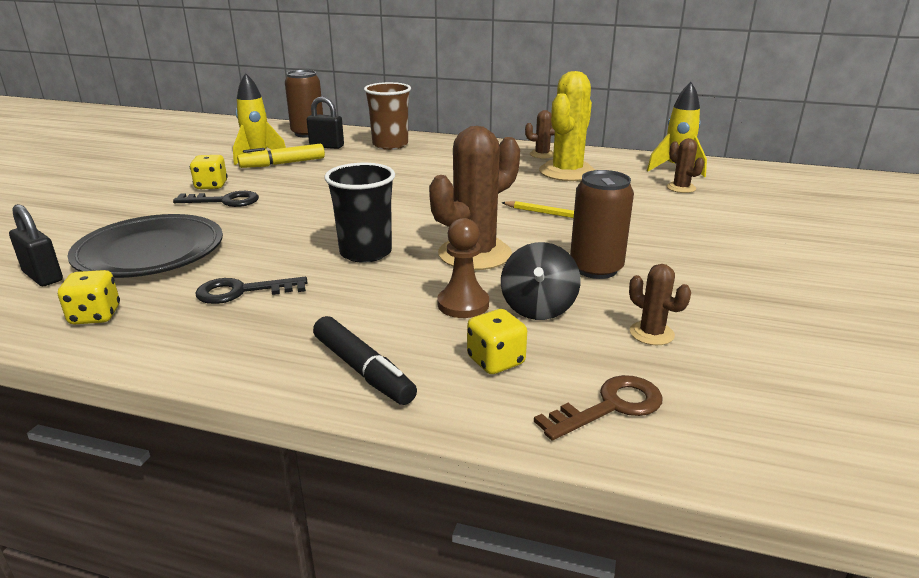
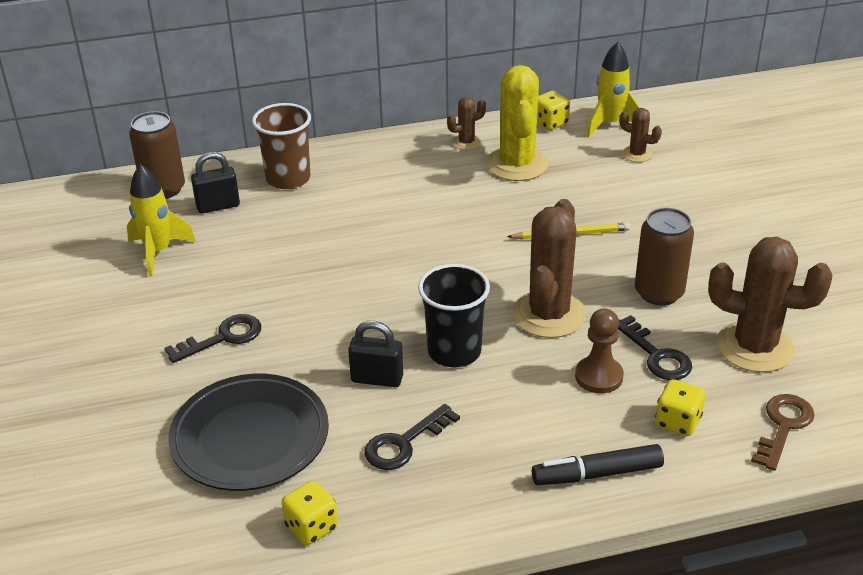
camera: 30 degrees left, 10 degrees up
black padlock [9,204,63,286] -> black padlock moved to [348,321,403,387]
yellow dice [190,155,228,190] -> yellow dice moved to [537,91,570,130]
yellow marker [237,144,325,168] -> none
black marker [313,316,417,405] -> black marker turned 150 degrees clockwise [532,444,664,485]
black spinning top [501,242,581,320] -> black key [618,315,692,380]
brown cactus [629,264,691,345] -> brown cactus [708,237,832,372], size x2.06

